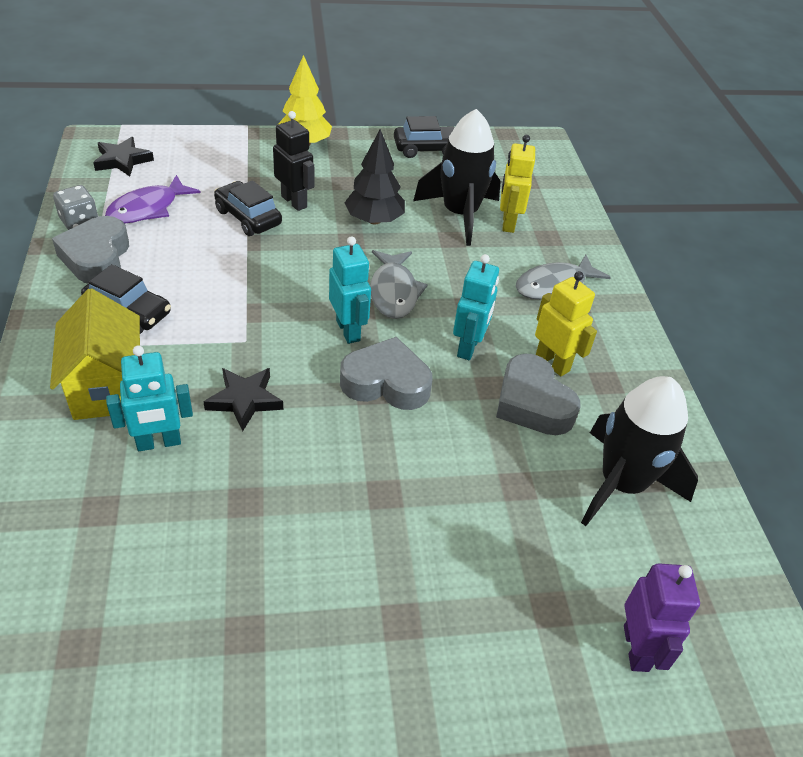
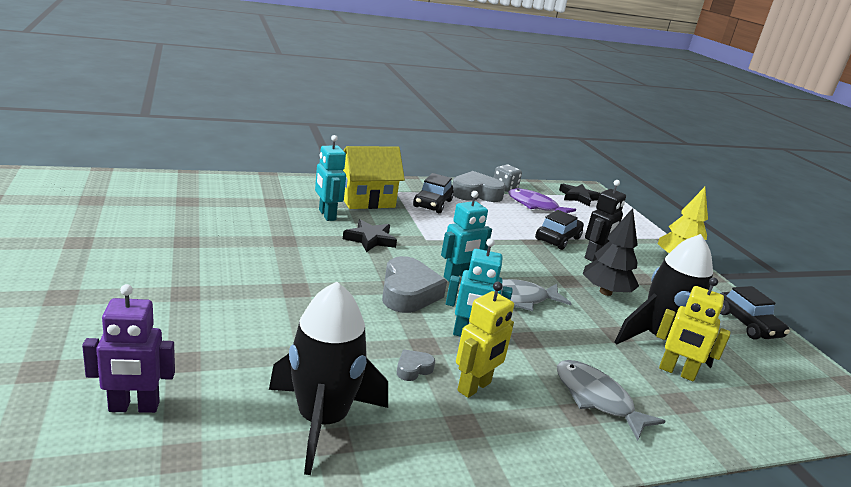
camera: 80 degrees right, 20 degrees down
grey heart [496,354,580,435] -> grey heart [397,350,435,381], size x0.46
yellow robot [500,135,535,233] -> yellow robot turned 150 degrees counterclockwise [656,277,731,381]

